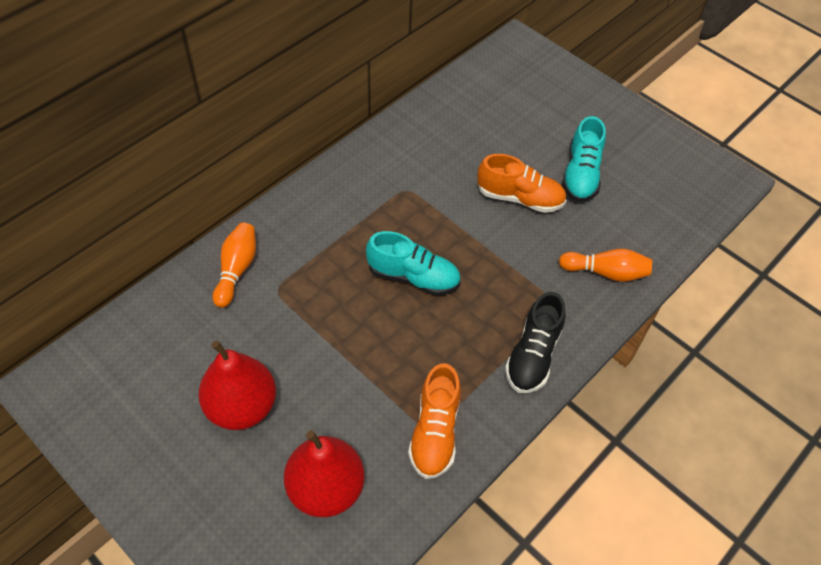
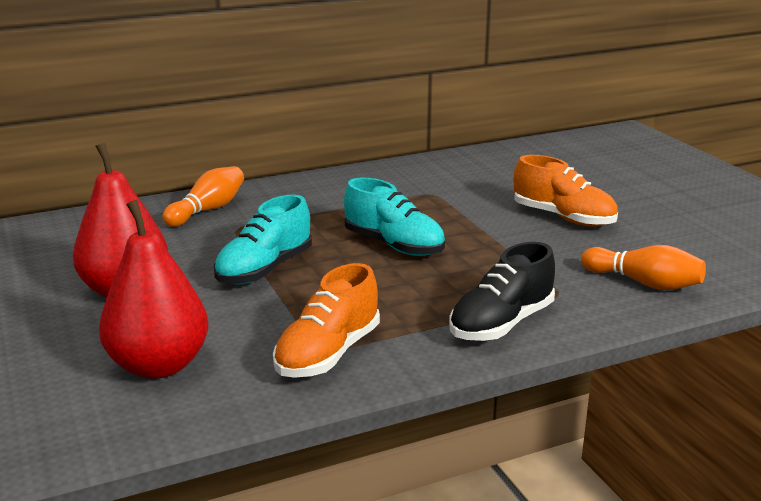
camera: 25 degrees right, 30 degrees down
turquoise shoe [562,116,606,202] -> turquoise shoe moved to [214,195,312,284]

